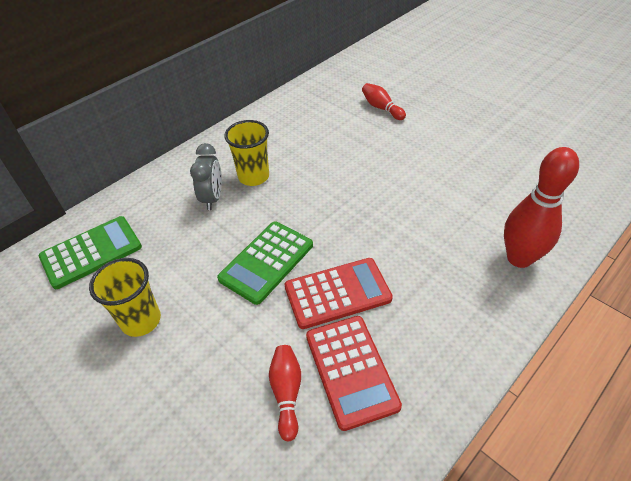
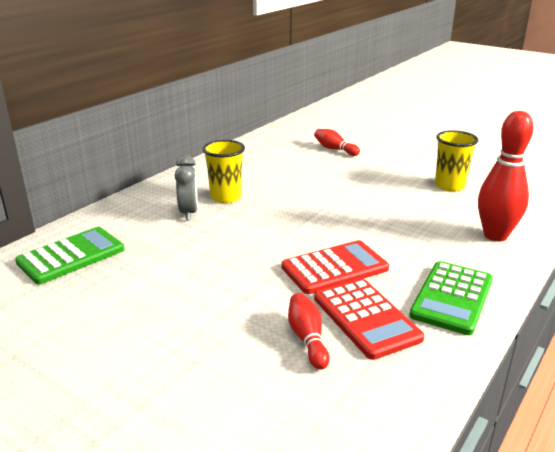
camera: 10 degrees left, 20 degrees down
yellow cup [89,258,161,337] -> yellow cup moved to [435,130,478,191]
green calculator [217,221,313,305] -> green calculator moved to [409,261,493,335]

